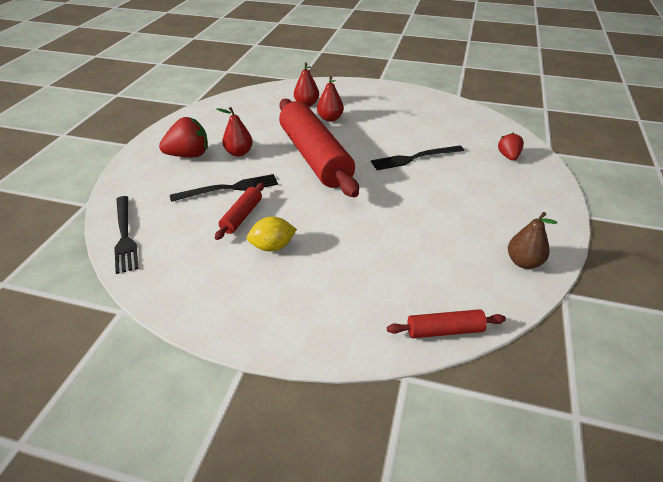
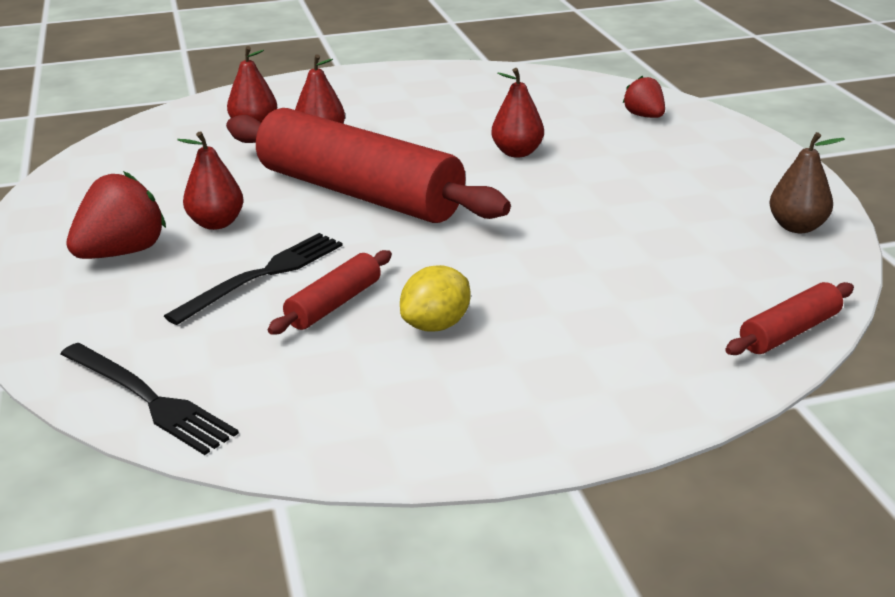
camera: 30 degrees left, 10 degrees down
red rolling pin [215,183,264,240] -> red rolling pin turned 45 degrees clockwise [268,250,392,334]
black fork [371,146,464,170] -> red pear [492,68,544,157]

